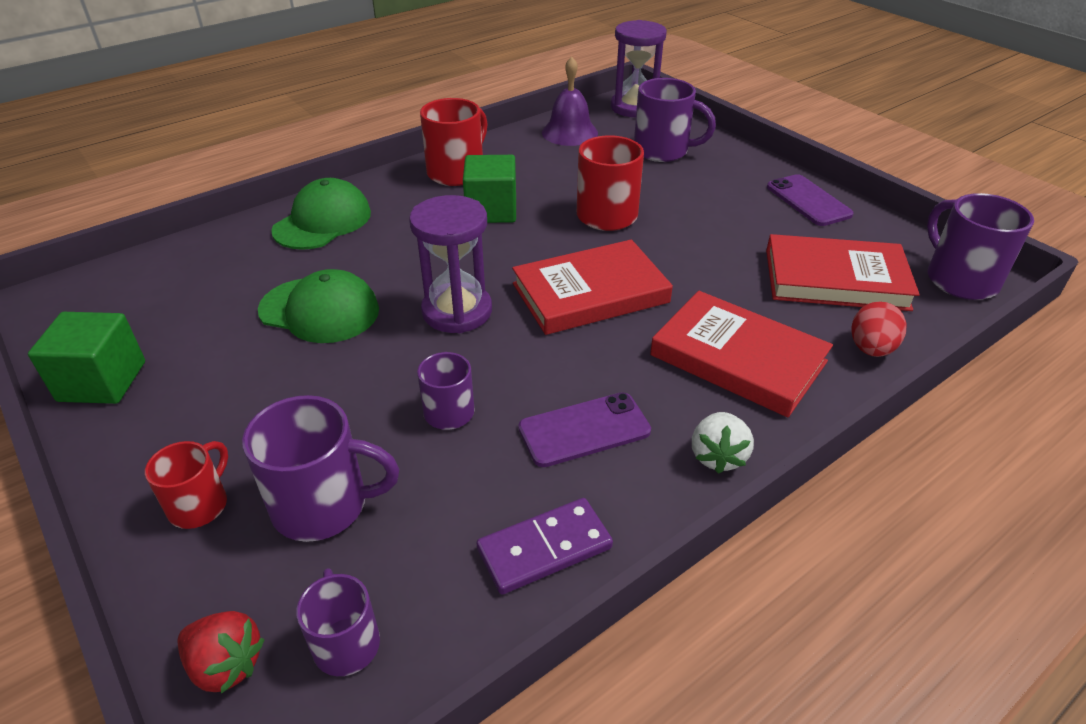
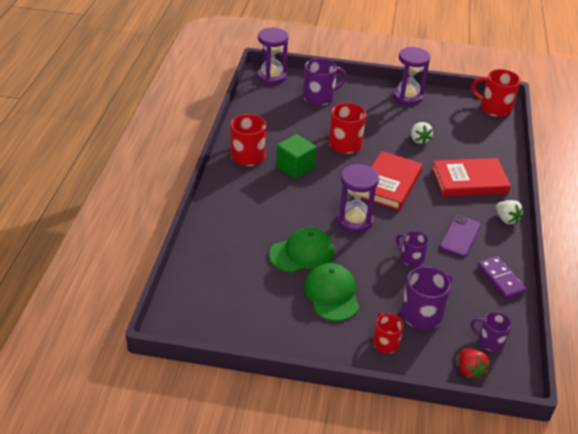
camera: 45 degrees left, 0 degrees up
green cube [28,312,145,404] -> none
red strawberry [178,611,265,694] -> red strawberry turned 90 degrees clockwise [459,348,490,380]
green cap [271,178,371,250] -> green cap moved to [304,263,359,321]
purple domino [476,498,613,594] -> purple domino turned 45 degrees counterclockwise [477,256,527,299]
purple bell [542,57,598,146] -> none
red book [766,234,920,311] -> none
purple phone [767,174,853,226] -> purple hourglass [393,47,430,105]
red egg [851,301,906,357] -> none
purple mug [927,193,1034,300] -> red mug [471,69,521,117]
none -> white strawberry [411,122,433,144]

